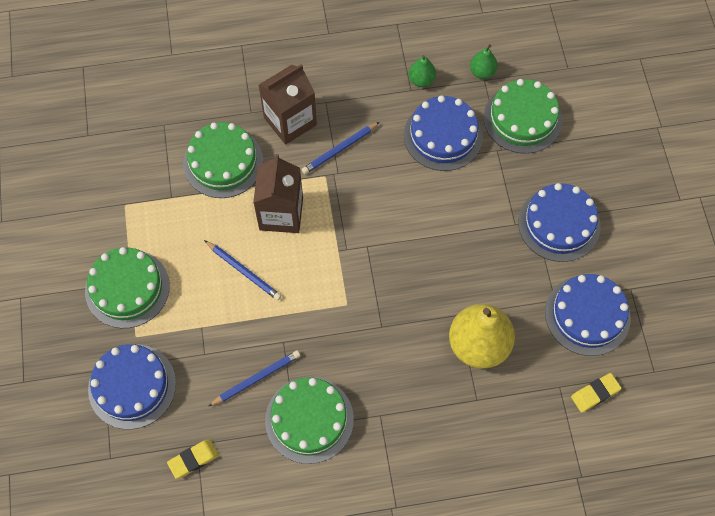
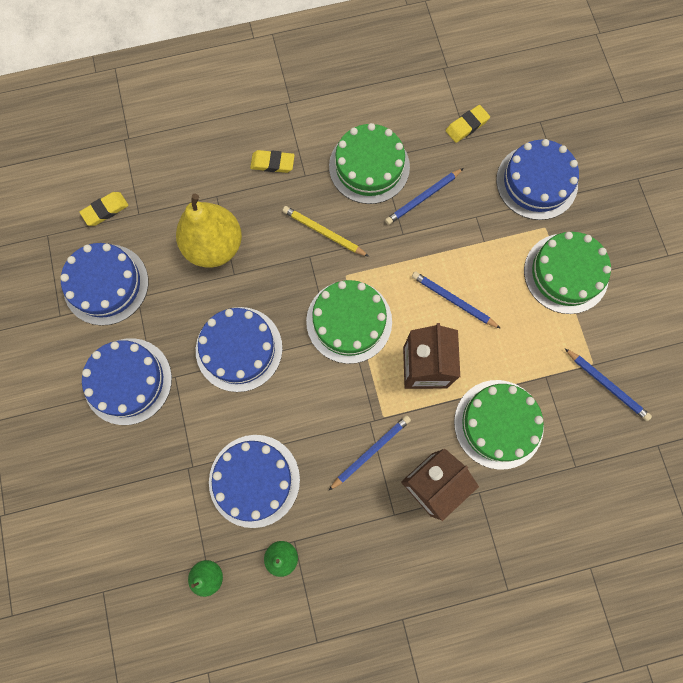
camera: 175 degrees right, 10 degrees up
green cake [484,79,562,154] -> green cake moved to [306,280,392,364]
none -> blue cake [196,307,283,392]
none -> yellow eraser [250,150,295,173]
none -> yellow pencil [283,206,369,257]
none -> blue pencil [565,348,652,421]

